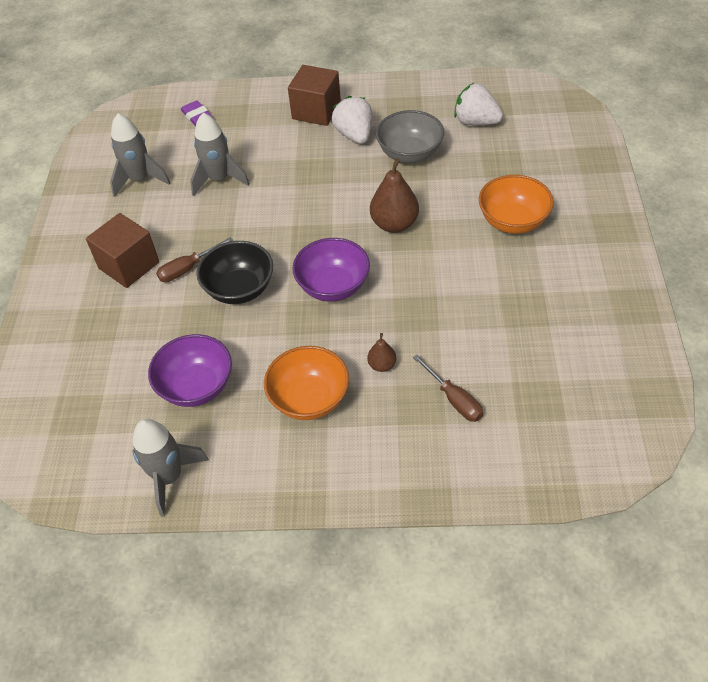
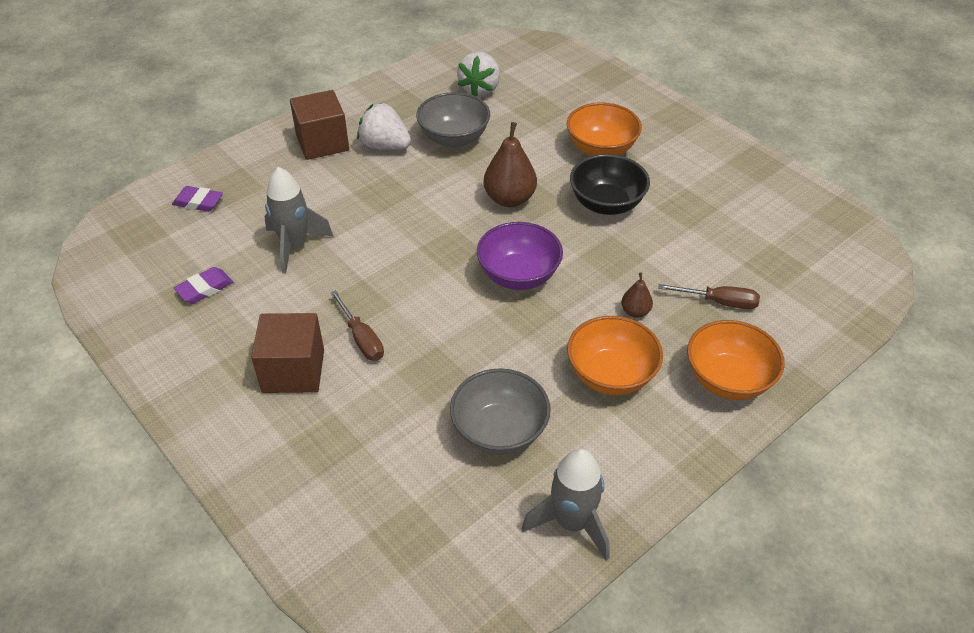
camera: 45 degrees left, 5 degrees down
grey rocket [110,113,170,197] -> purple eraser [174,267,233,303]
purple bowl [148,334,232,407] -> grey bowl [450,368,551,455]
brown screwdriver [156,237,233,282] -> brown screwdriver turned 45 degrees counterclockwise [330,290,384,361]
black bowl [196,241,273,304] -> black bowl moved to [570,154,650,215]
white strawberry [454,83,503,125] -> white strawberry turned 60 degrees counterclockwise [457,52,500,96]
none -> orange bowl [687,320,785,400]

